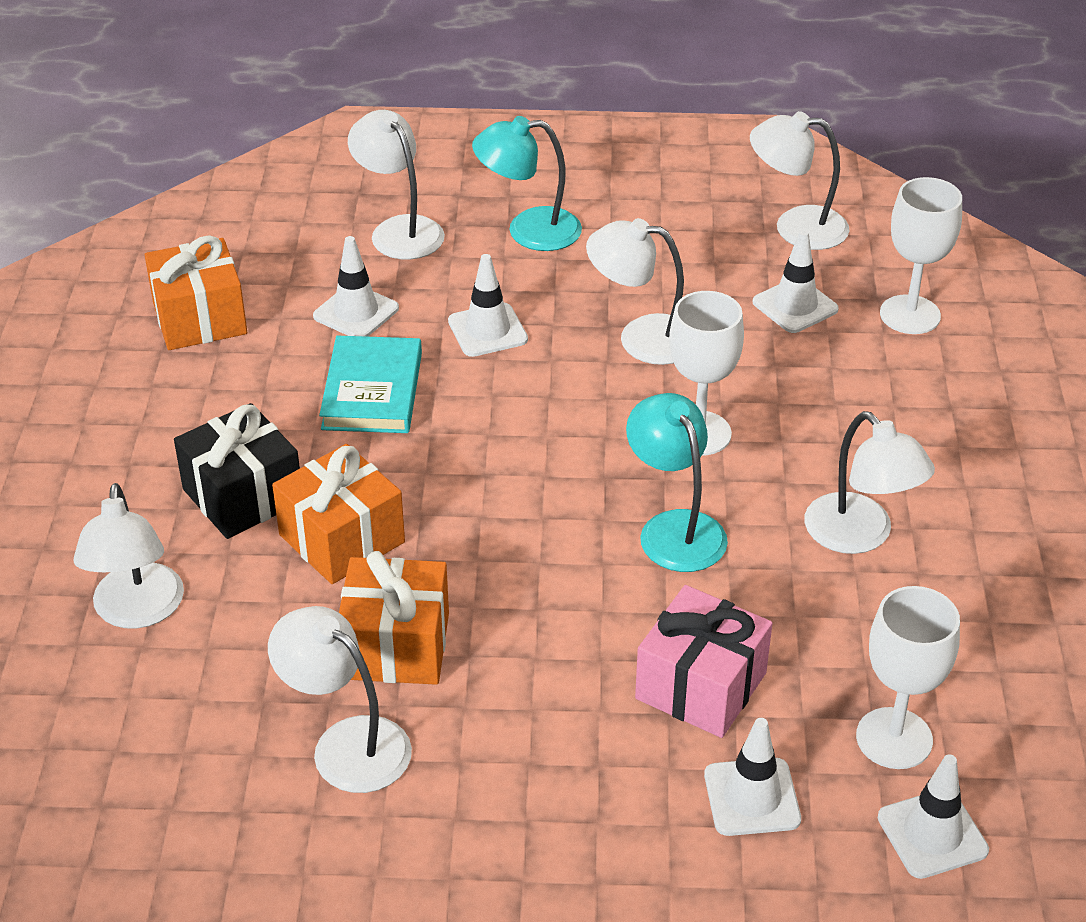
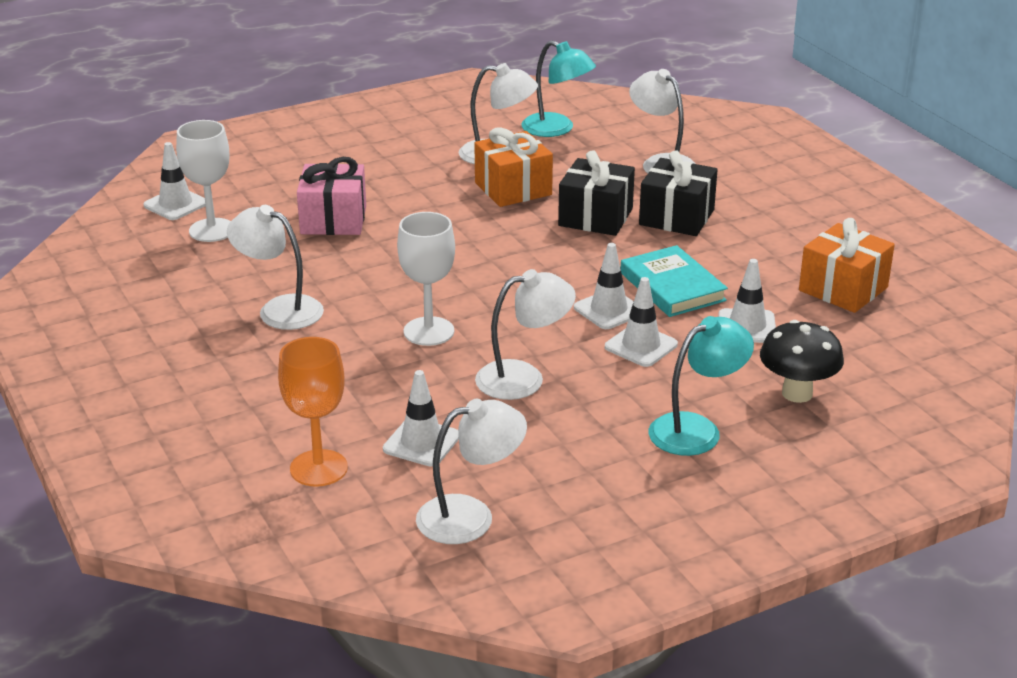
camera: 150 degrees right, 10 degrees down
orange gift [272,444,405,584] -> black gift [558,150,635,236]
white lamp [348,110,445,260] -> black mushroom [760,320,844,403]
turquoise lamp [626,393,728,572] -> turquoise lamp moved to [521,40,596,137]
white traffic cone [704,718,801,836] -> white traffic cone moved to [574,243,634,329]
white goblet [880,177,962,334] -> orange goblet [278,337,348,487]

